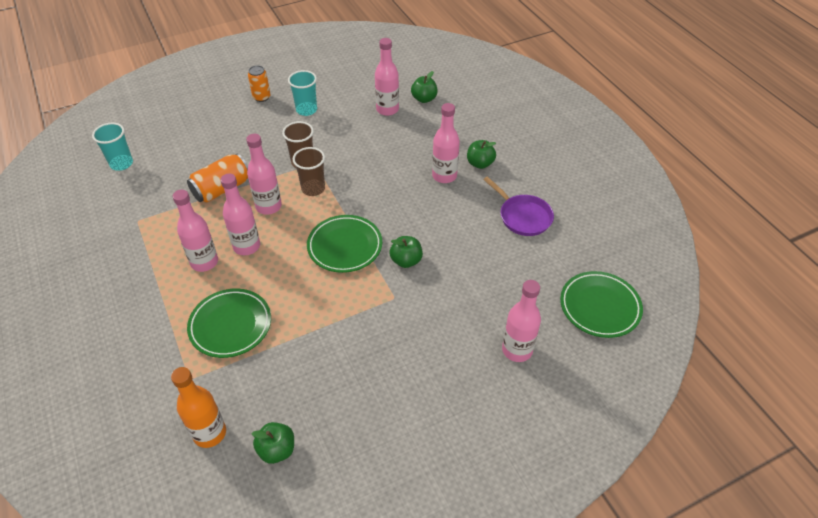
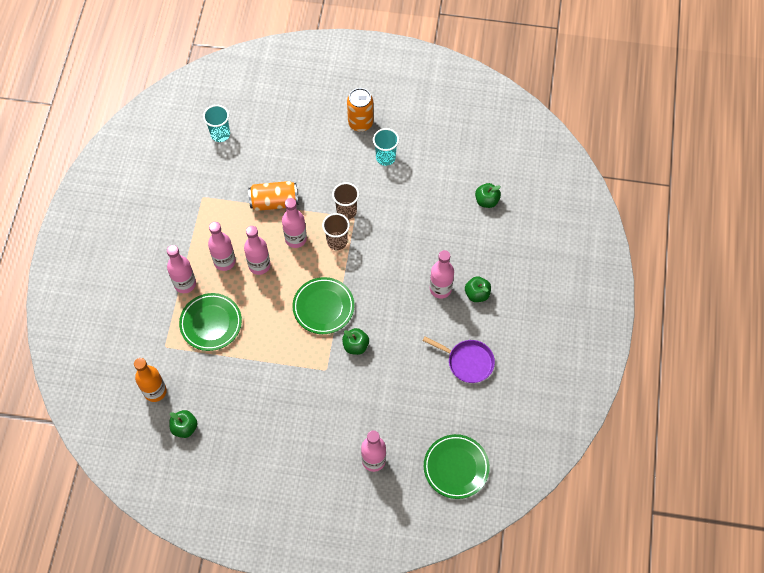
camera: 35 degrees right, 15 degrees up
orange can [248,65,270,102] -> orange can [347,88,373,132], size x1.51
pink bottle [375,38,399,116] -> pink bottle moved to [167,245,196,293]
purple pan [483,177,554,236] -> purple pan turned 60 degrees counterclockwise [423,337,495,383]

